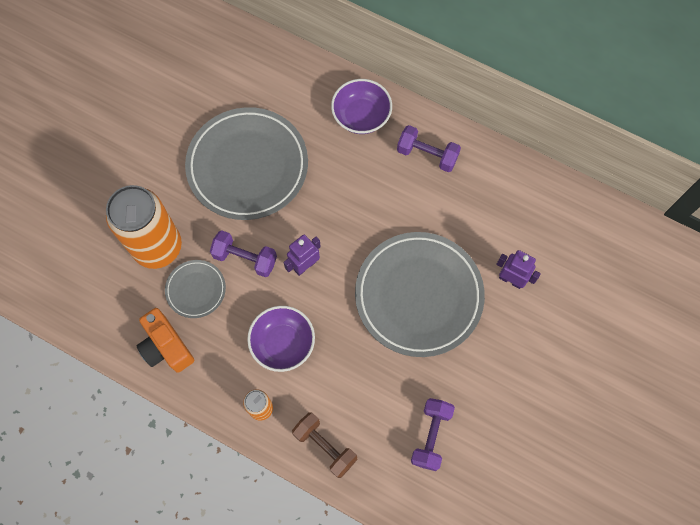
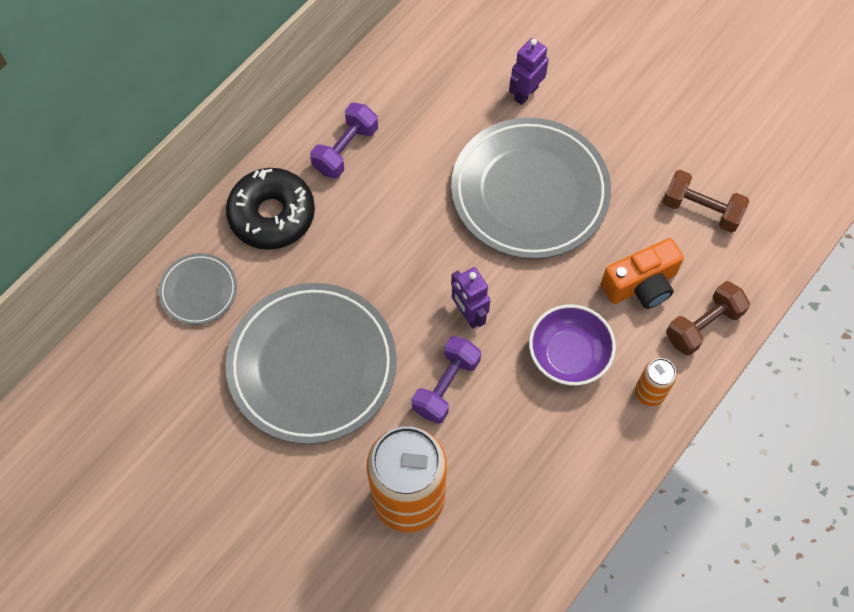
camera: 80 degrees left, 5 degrees down
orange camera [137,308,194,373] -> orange camera moved to [601,238,684,309]
grey plate [165,260,226,318] -> grey plate moved to [159,253,237,325]
purple bowl [331,79,392,134] -> black donut [226,168,315,250]
purple dumbbell [411,398,455,471] -> brown dumbbell [663,170,749,233]

